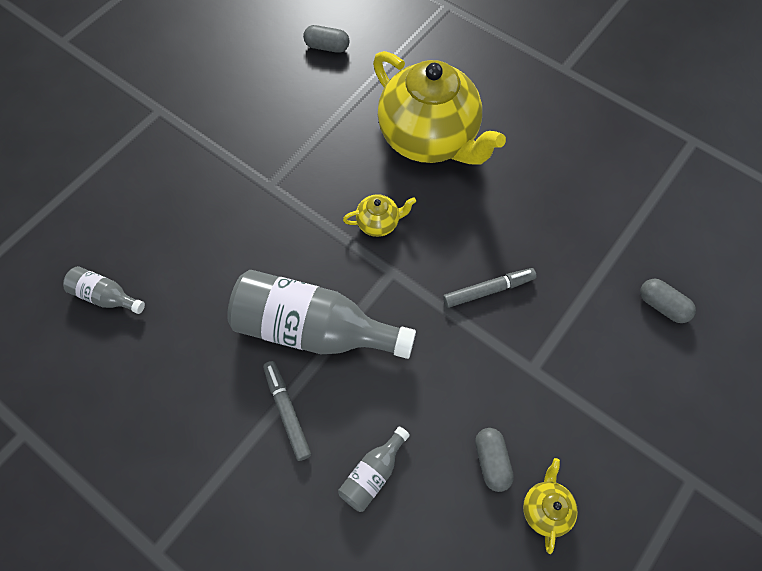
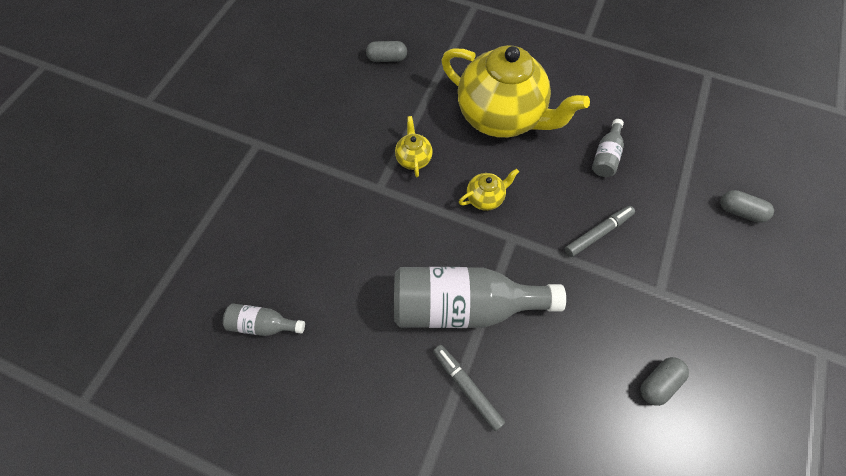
camera: 15 degrees left, 0 degrees up
grey bottle [338,427,410,512] -> grey bottle moved to [592,119,624,177]
grey capsule [475,428,514,492] -> grey capsule turned 75 degrees clockwise [641,357,689,406]
yellow teapot [523,458,578,554] -> yellow teapot moved to [395,116,433,177]

